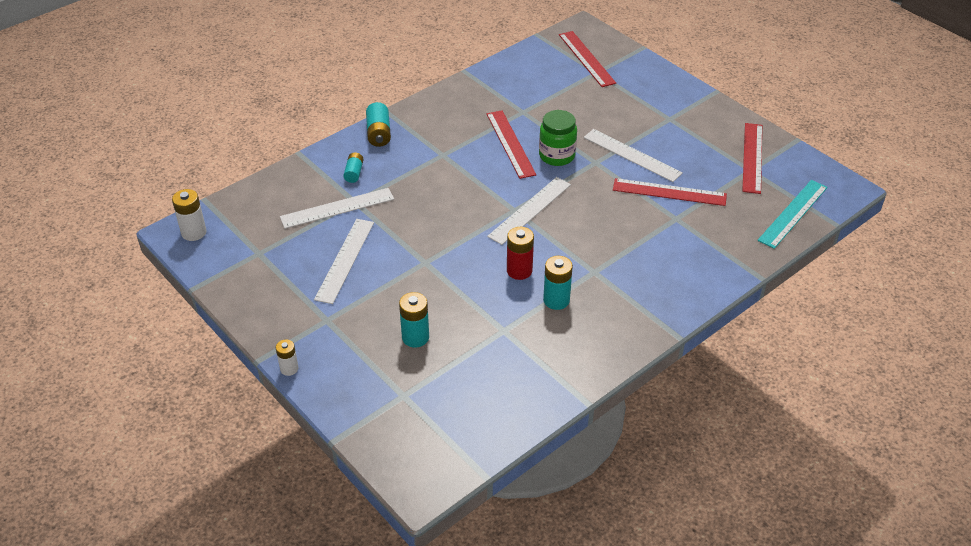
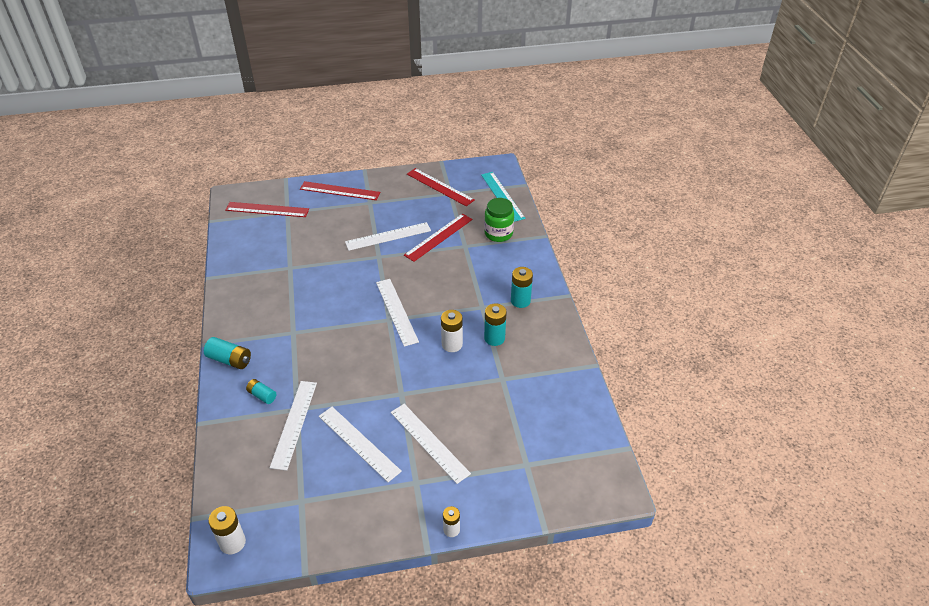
camera: 60 degrees left, 0 degrees up
turquoise battery [399,292,429,348] -> turquoise battery moved to [511,267,533,308]
red ruler [486,110,536,179] -> red ruler moved to [300,181,380,200]
red battery [507,227,534,280] -> white battery [441,310,463,352]
green jar [539,110,577,166] -> green jar moved to [484,198,514,242]
none -> white ruler [391,404,471,484]

